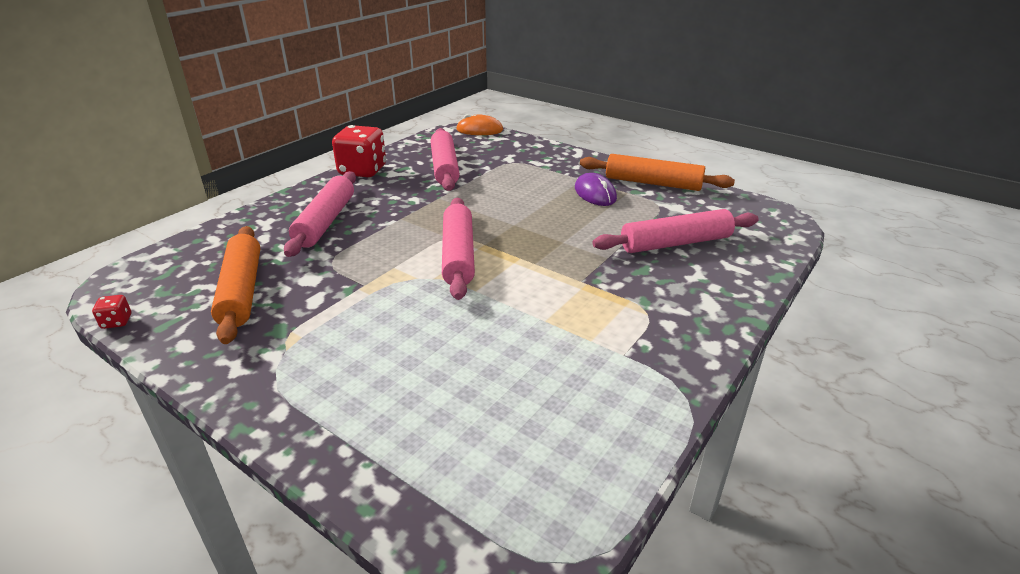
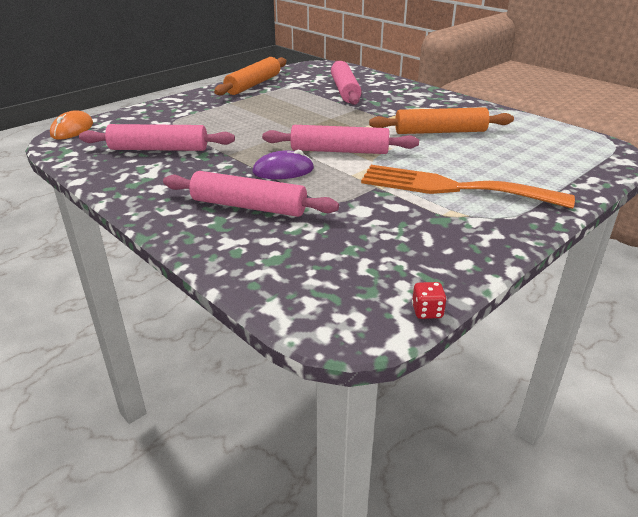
camera: 80 degrees left, 0 degrees up
orange rolling pin [211,226,260,344] -> orange rolling pin moved to [369,107,514,134]
red dice [332,125,386,177] -> none
purple mouse [575,173,617,206] -> purple mouse moved to [252,150,314,179]
none -> orange fork [361,165,575,209]

